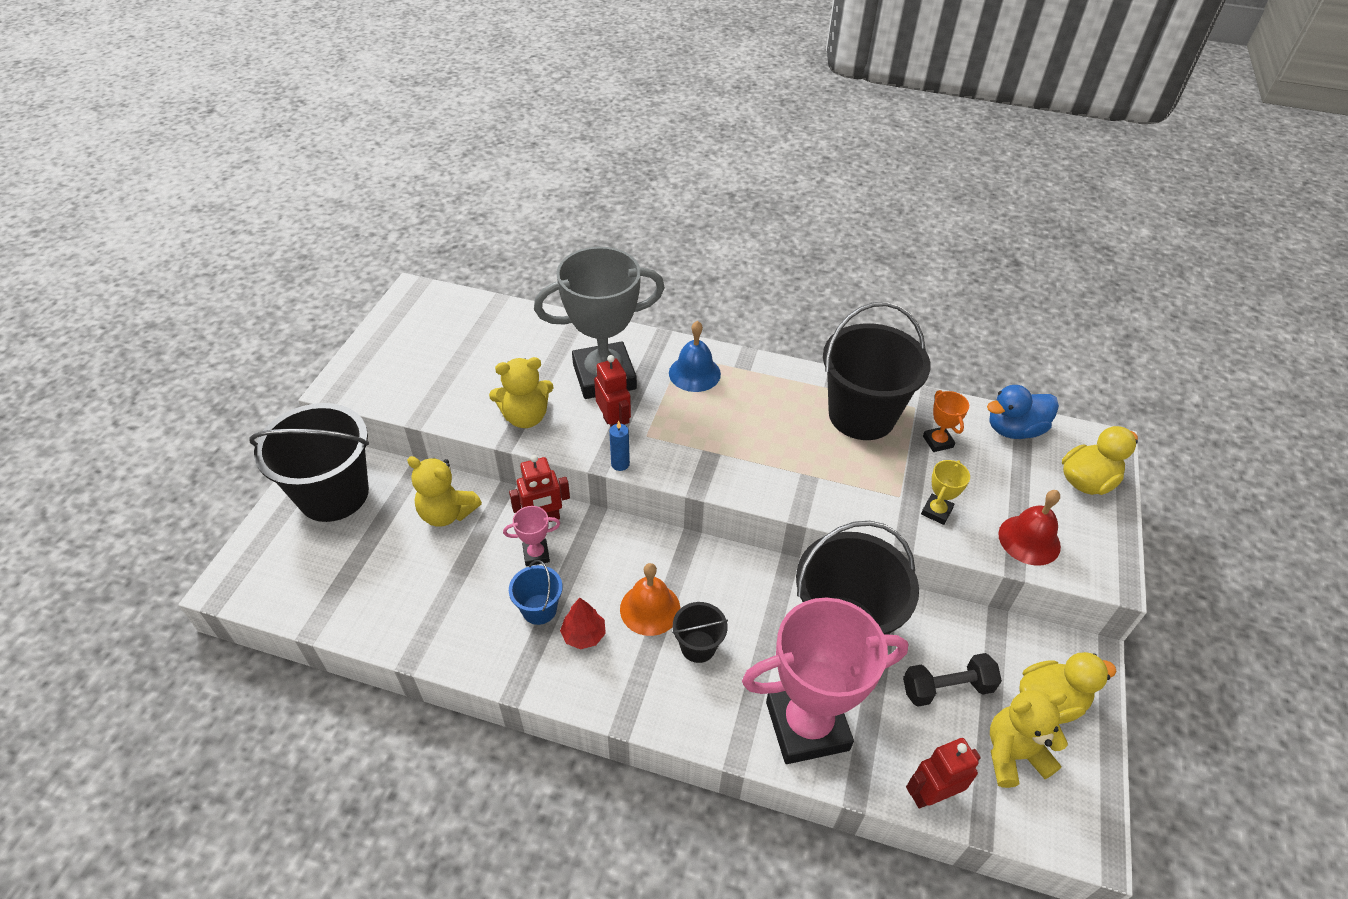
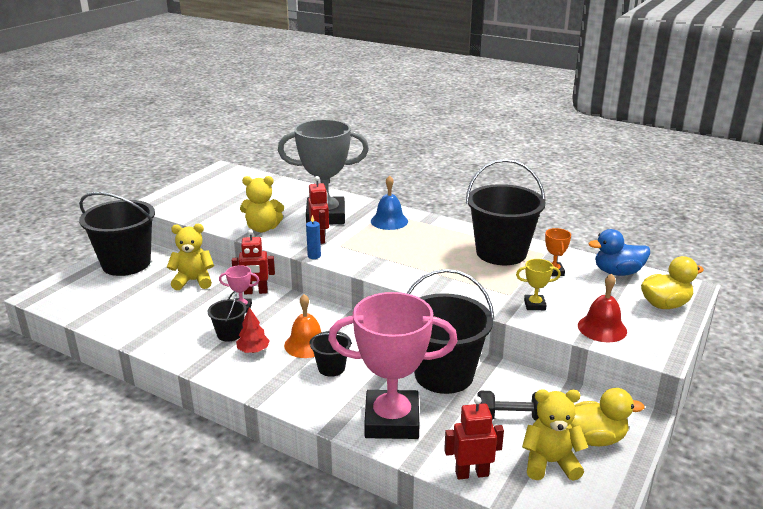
camera: 15 degrees right, 20 degrees down
yellow teddy bear [407,456,482,527] -> yellow teddy bear turned 135 degrees clockwise [167,224,214,290]
blue bucket [509,560,563,625] -> black bucket [208,291,247,342]
yellow trophy [921,460,970,525] -> yellow trophy turned 45 degrees clockwise [516,259,561,310]

